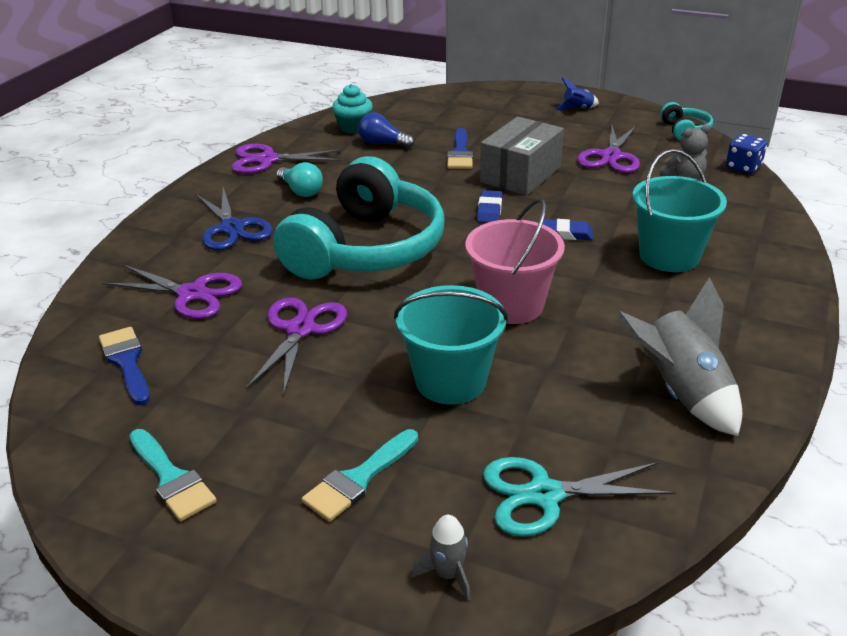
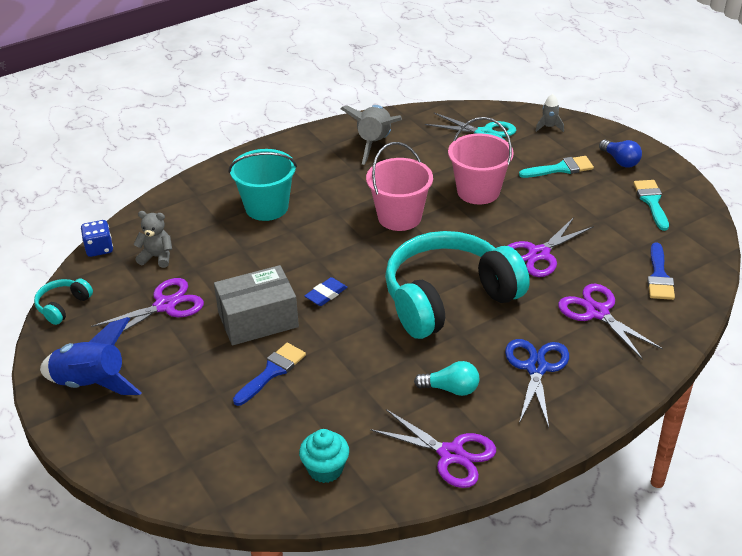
camera: 145 degrees left, 5 degrees up
turquoise light bulb [276,162,323,197] -> turquoise light bulb turned 105 degrees clockwise [414,361,479,396]
blue light bulb [358,112,414,148] -> blue light bulb moved to [599,140,642,168]
turquoise bucket [394,285,509,405] -> pink bucket [448,117,514,204]
blue eraser [543,219,593,240] -> none
blue rocket [556,77,599,111] -> blue rocket [40,317,142,395], size x2.07

